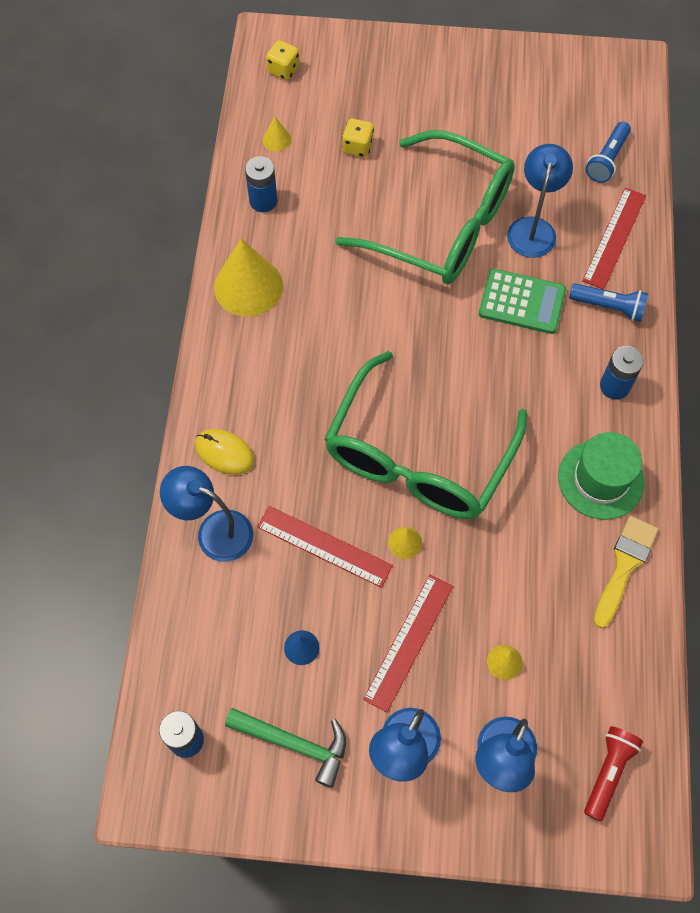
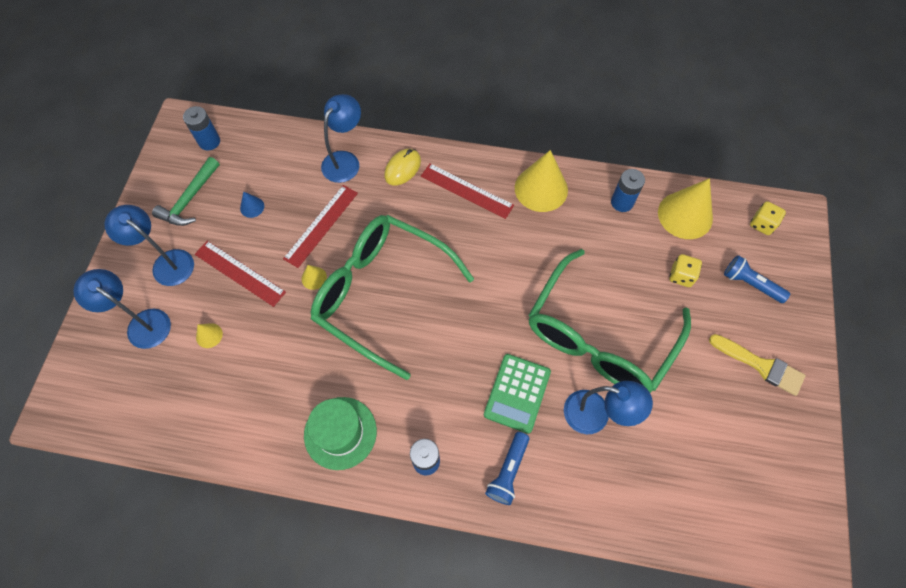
camera: 95 degrees right, 0 degrees up
yellow cone [263,117,291,152] -> yellow cone [658,178,713,239], size x2.25
red ruler [582,188,646,290] -> red ruler moved to [421,163,514,219]
red flashlight [584,726,643,821] -> none
blue flashlight [586,122,631,183] -> blue flashlight moved to [724,255,790,303]
yellow brush [593,516,658,629] -> yellow brush moved to [709,334,806,396]

